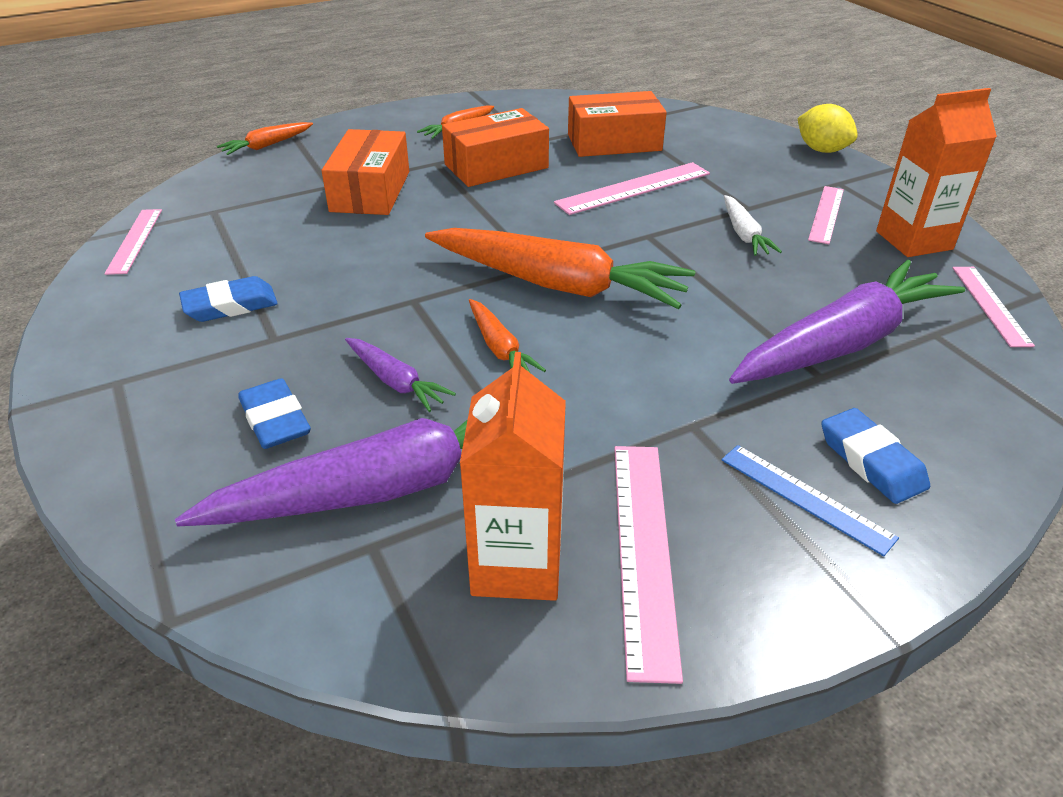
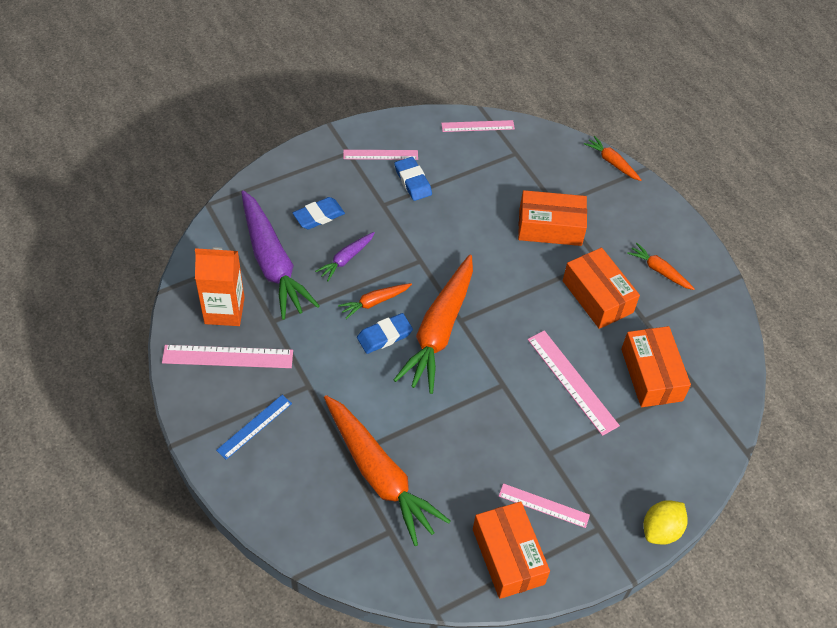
camera: 85 degrees right, 15 degrees up
white carrot [724,195,782,256] -> none
purple carrot [729,260,965,384] -> orange carrot [324,395,451,546]
blue eraser [821,408,930,504] -> blue eraser moved to [357,313,413,354]
orange carton [876,88,997,257] -> orange box [473,501,550,599]
pink ruler [952,267,1035,347] -> pink ruler moved to [343,150,418,160]

